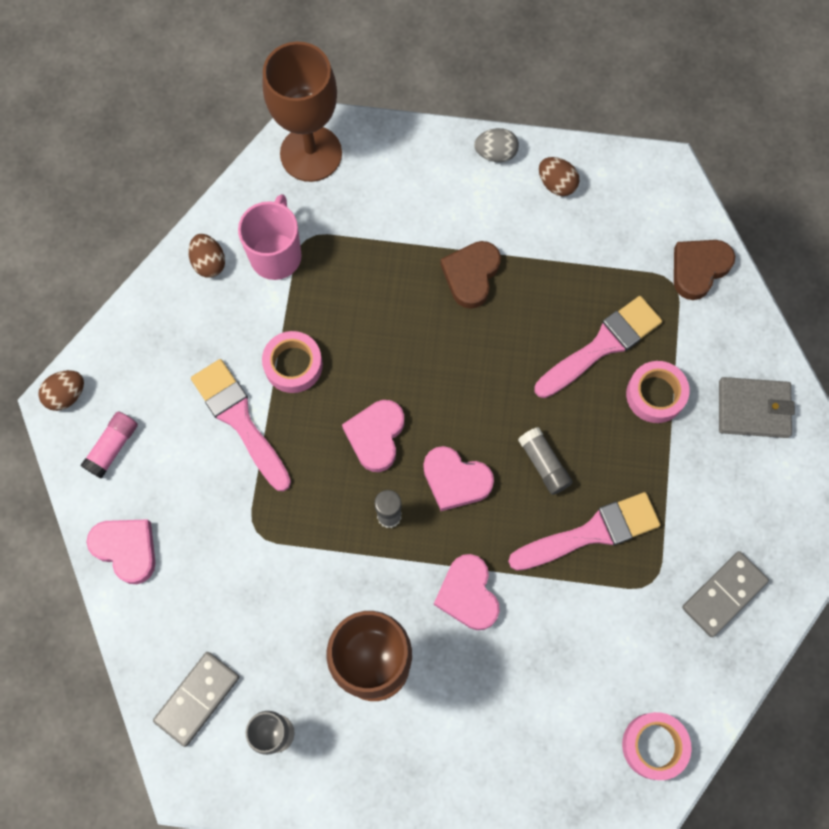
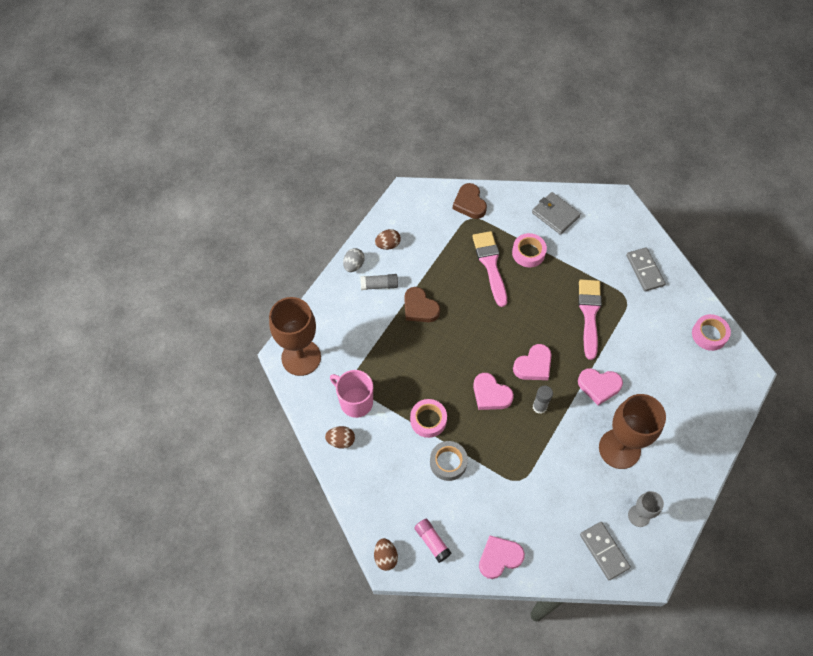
camera: 65 degrees left, 10 degrees down
pink brush [191,359,291,491] -> grey tape [430,441,468,481]
grey glue stick [518,427,573,495] -> grey glue stick moved to [360,274,398,290]
grey wallet [719,377,795,438] -> grey wallet turned 75 degrees counterclockwise [532,192,581,235]

